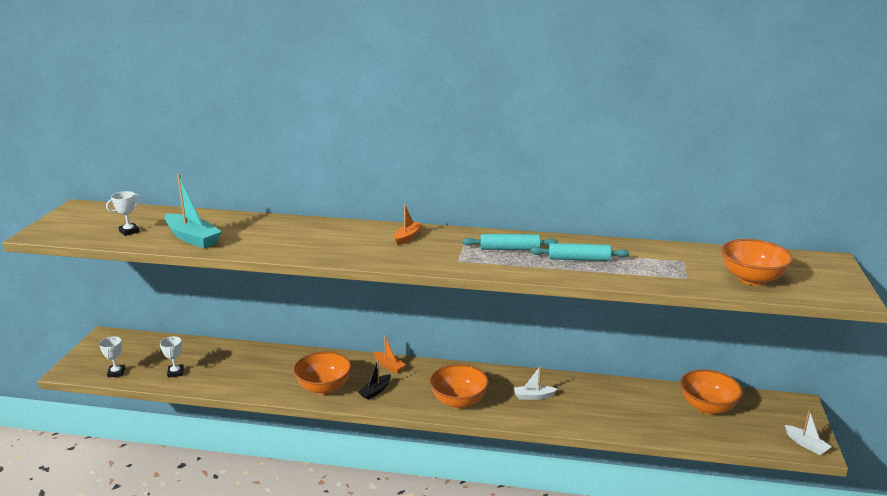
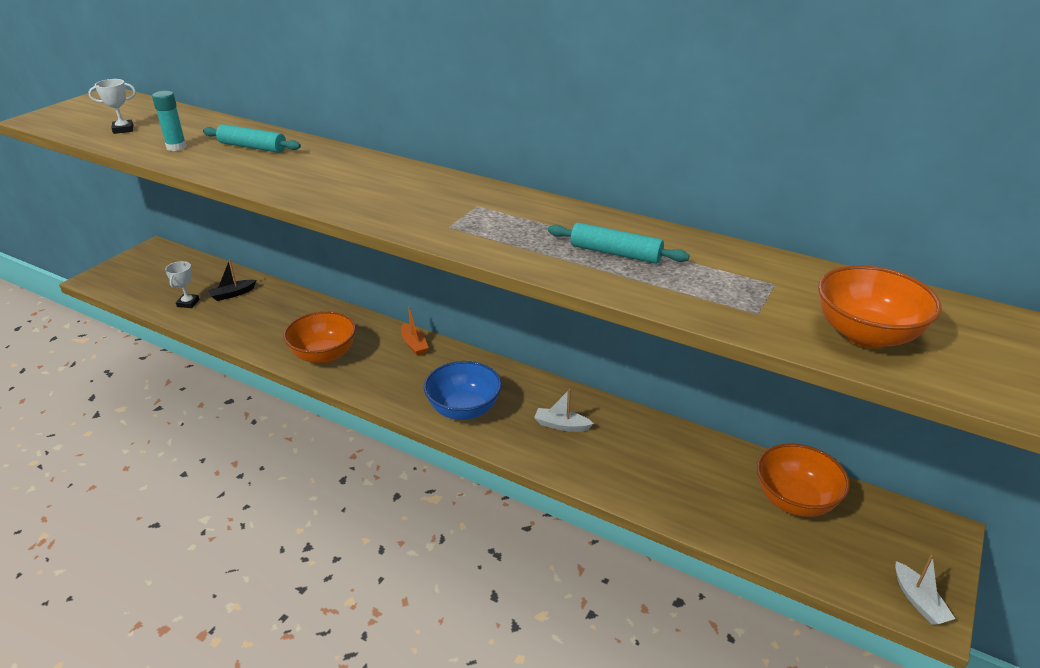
camera: 20 degrees right, 10 degrees up
white trophy [99,336,125,377] -> none
turquoise boat [164,174,222,249] -> turquoise glue stick [152,91,187,151]
black boat [358,359,391,400] -> black boat moved to [208,259,256,301]
orange boat [394,204,423,245] -> none
orange bowl [429,364,489,409] -> blue bowl [424,361,502,420]
turquoise rolling pin [463,234,558,250] -> turquoise rolling pin moved to [203,124,301,153]

